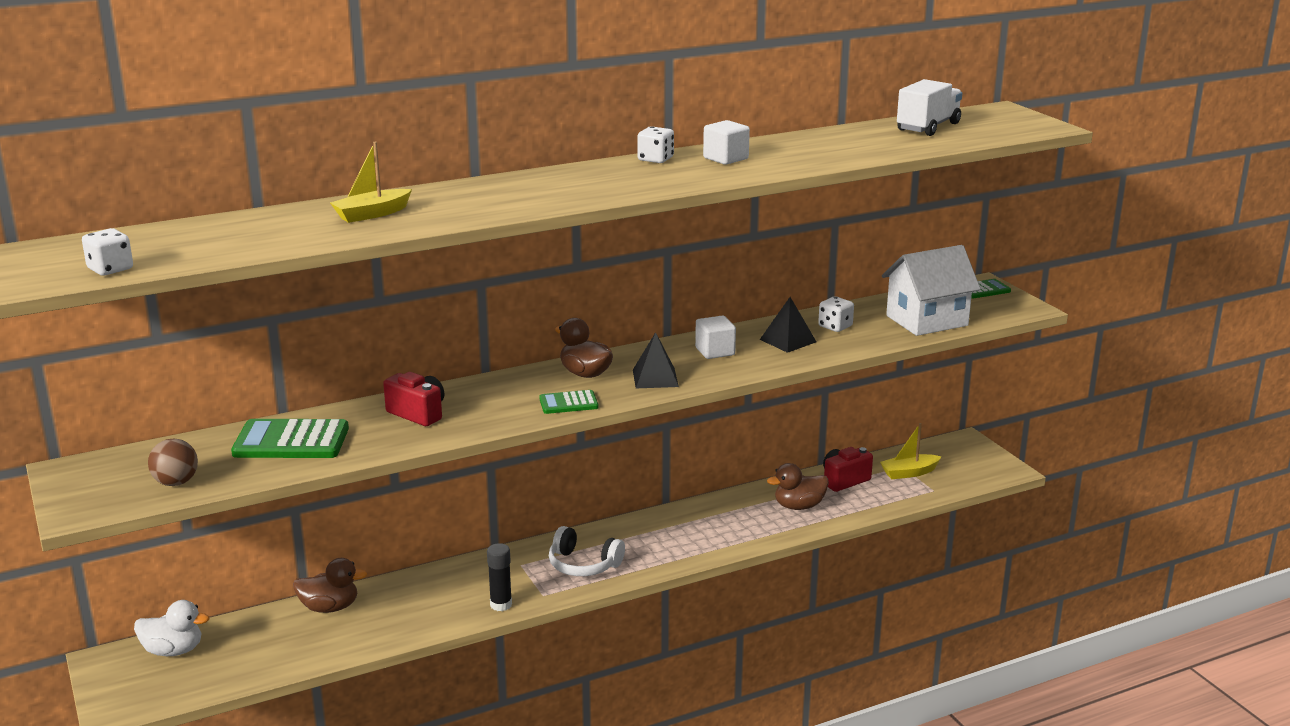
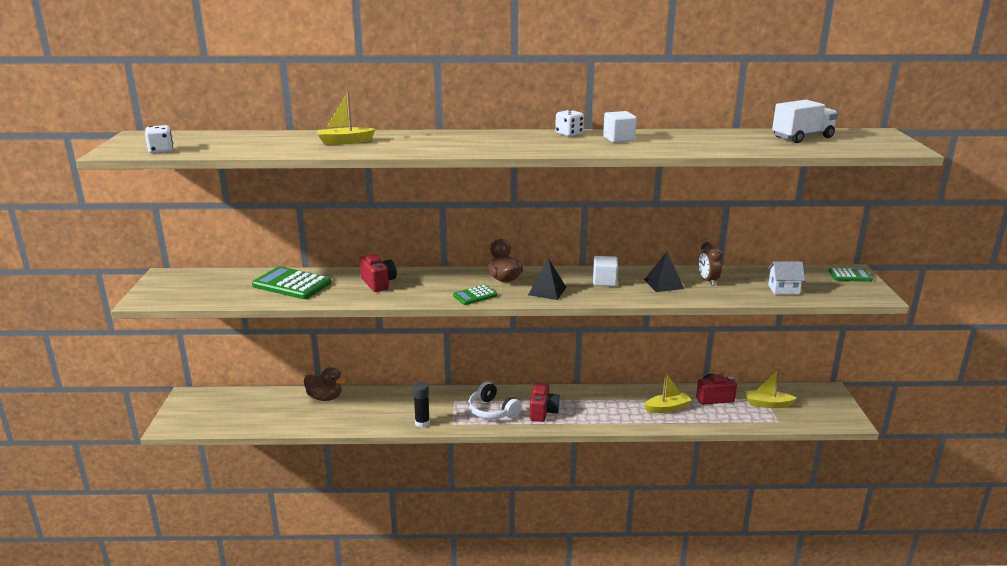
camera: 25 degrees right, 0 degrees up
white duck [134,600,210,656] -> none
brown ball [148,438,198,486] -> none
green calculator [539,390,599,414] -> green calculator turned 45 degrees counterclockwise [453,285,497,305]
brown duck [767,463,829,510] -> yellow boat [644,373,692,413]
white dice [818,296,854,332] -> brown clock [699,242,723,286]
white house [882,245,980,336] -> white house [768,261,805,295], size x0.52
none -> red camera [530,383,560,422]

